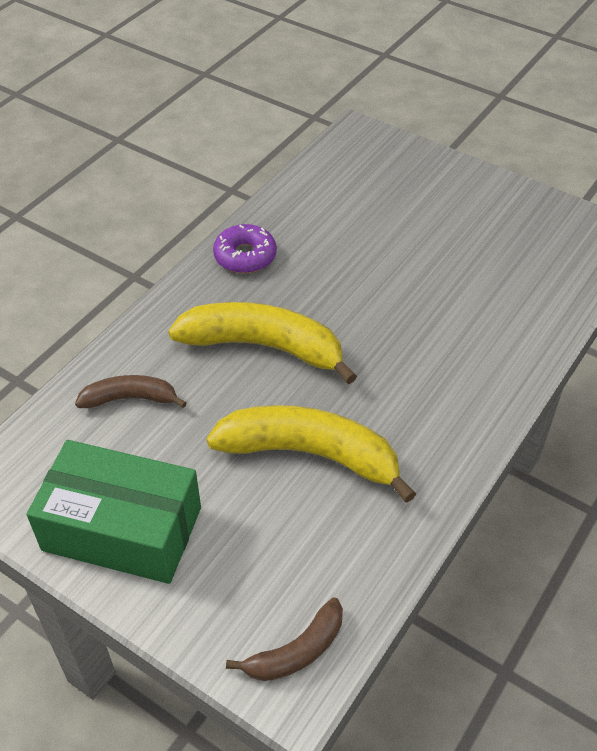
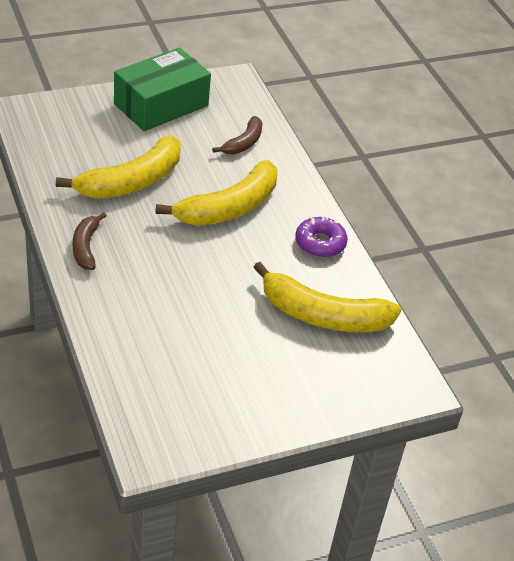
camera: 120 degrees right, 5 degrees down
brown banana [226,598,343,681] -> brown banana moved to [73,212,107,270]
none -> yellow banana [253,262,401,332]

